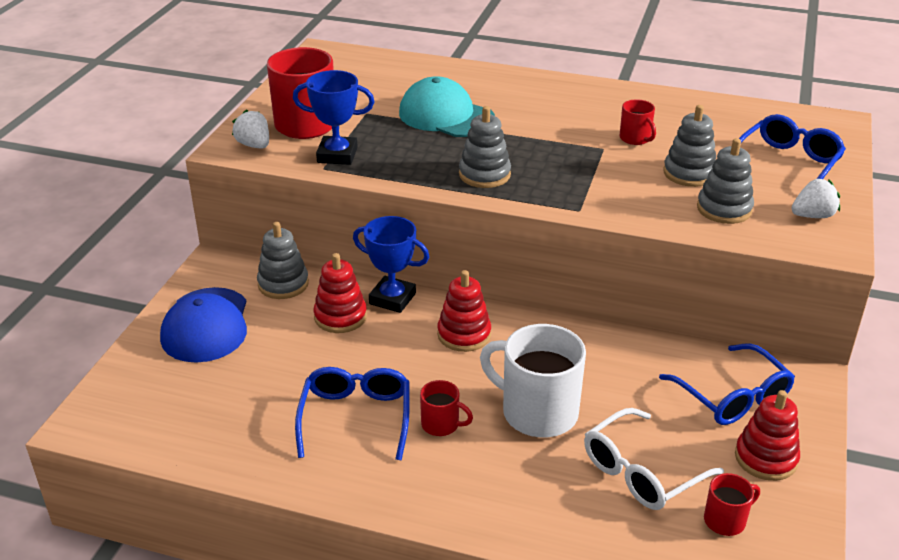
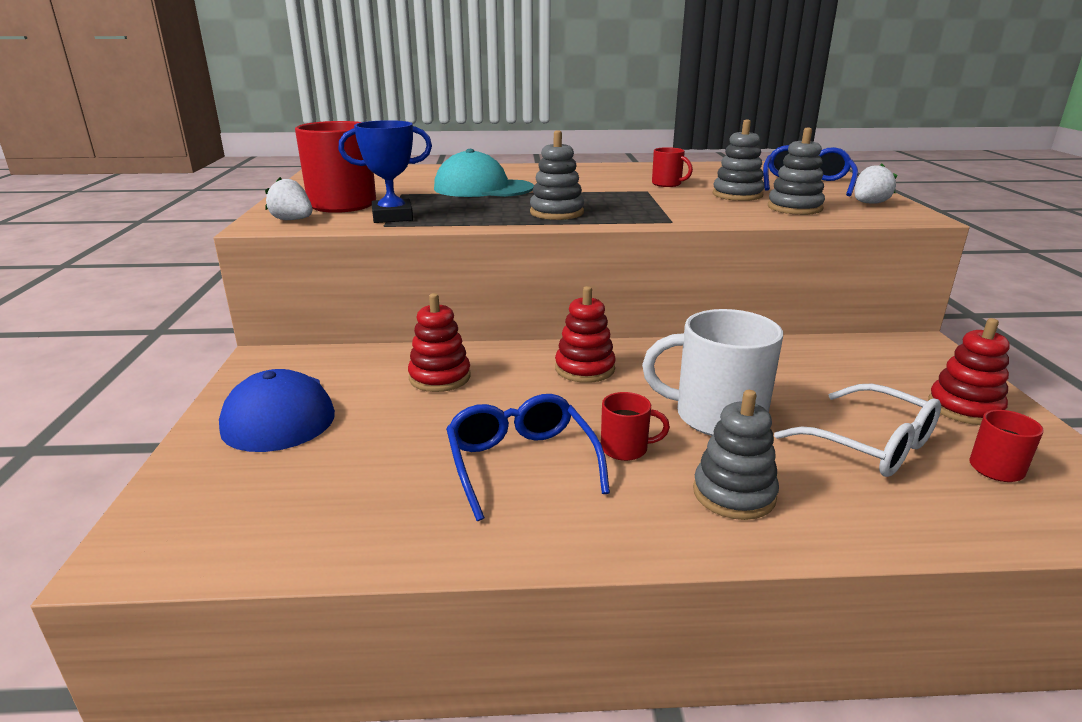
camera: 20 degrees left, 10 degrees down
grey stacking toy [257,222,309,299] -> grey stacking toy moved to [693,390,779,520]
blue trophy [353,216,429,313] -> none
white glasses [584,408,724,510] -> white glasses turned 75 degrees counterclockwise [774,384,941,477]
blue glasses [659,343,795,425] -> none

